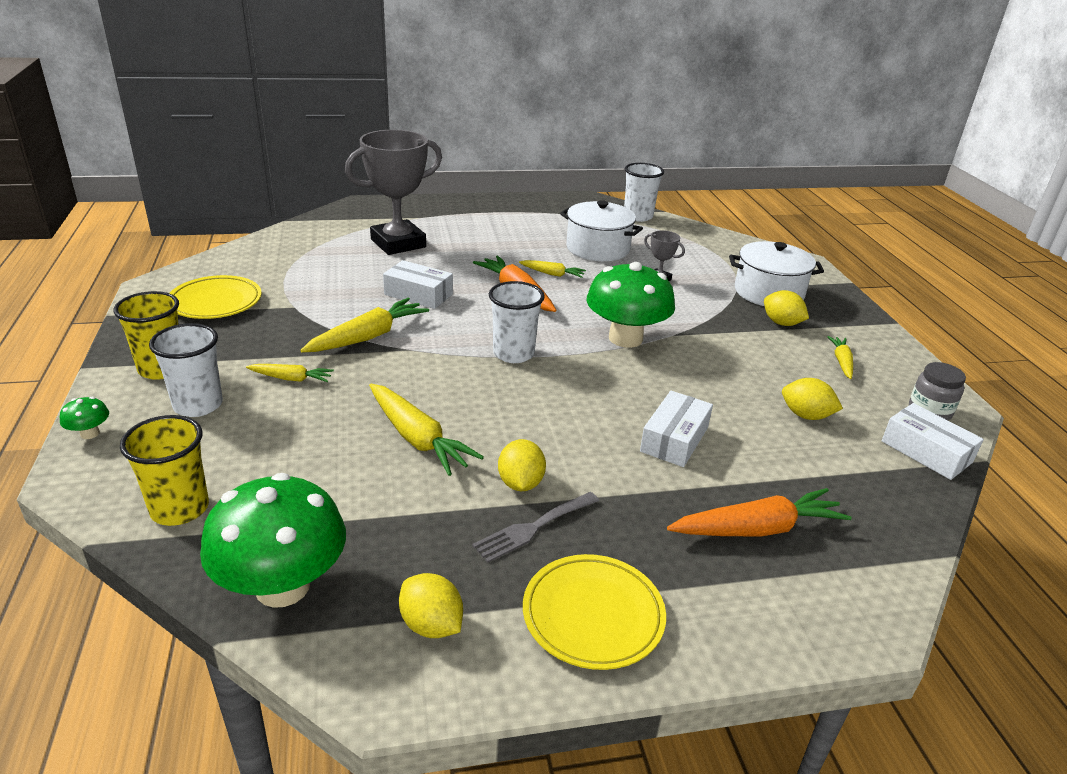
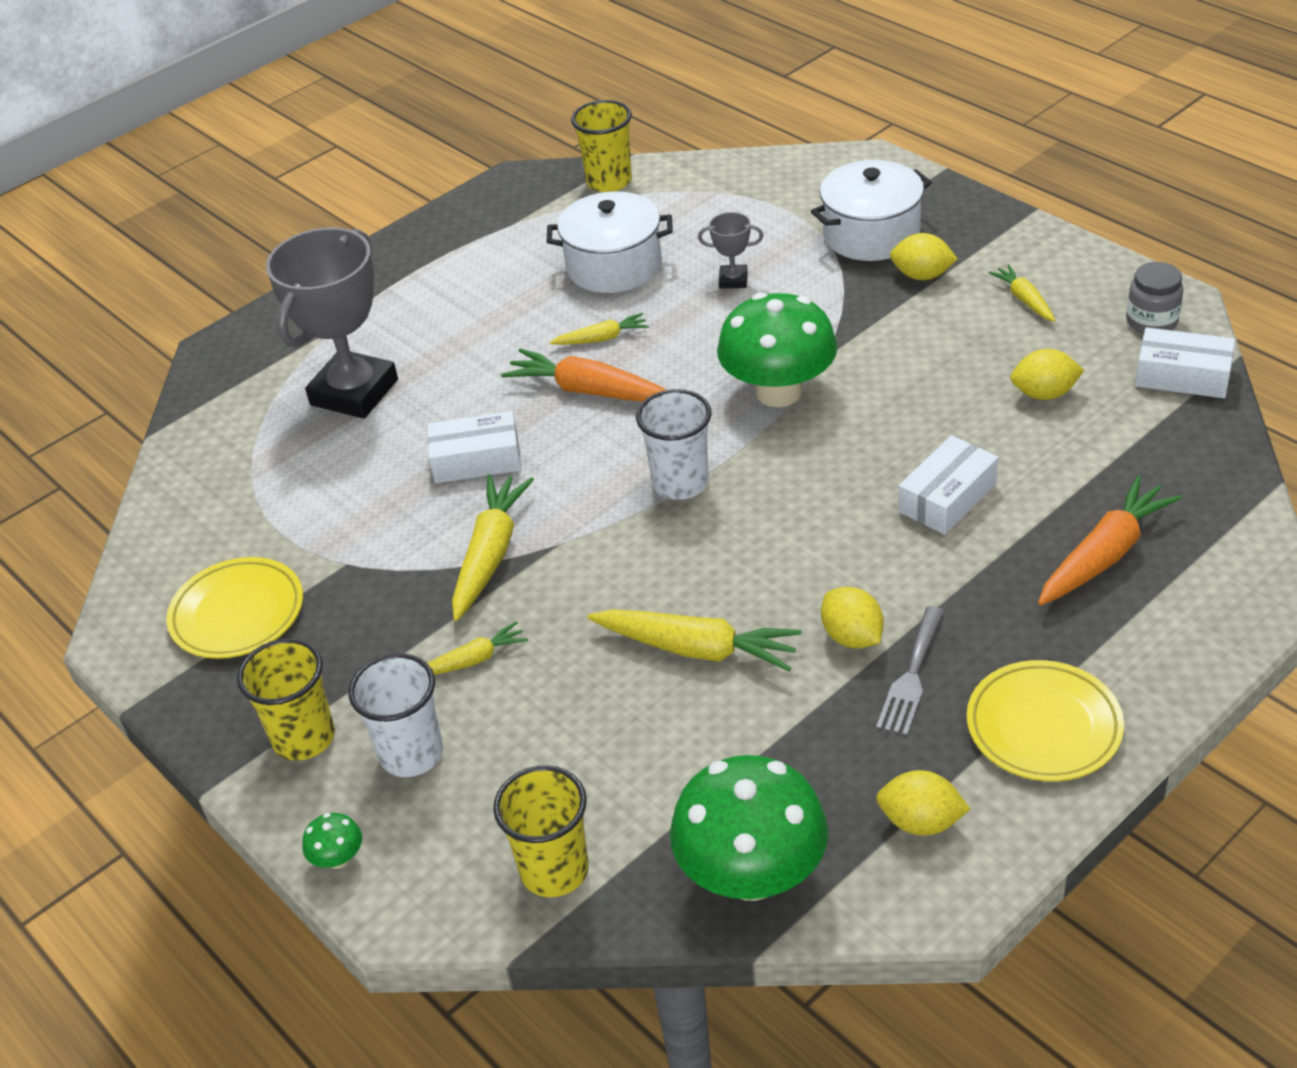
camera: 25 degrees left, 10 degrees up
white cup [624,163,664,222] -> yellow cup [571,100,632,192]
white box [640,391,713,467] -> white box turned 45 degrees clockwise [898,435,999,535]

